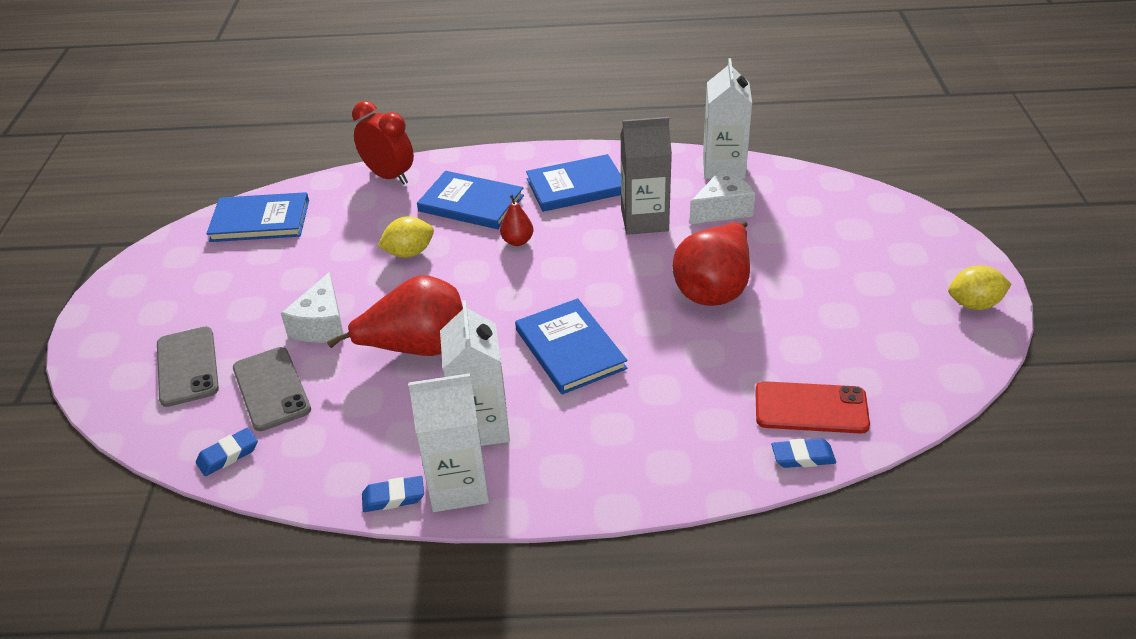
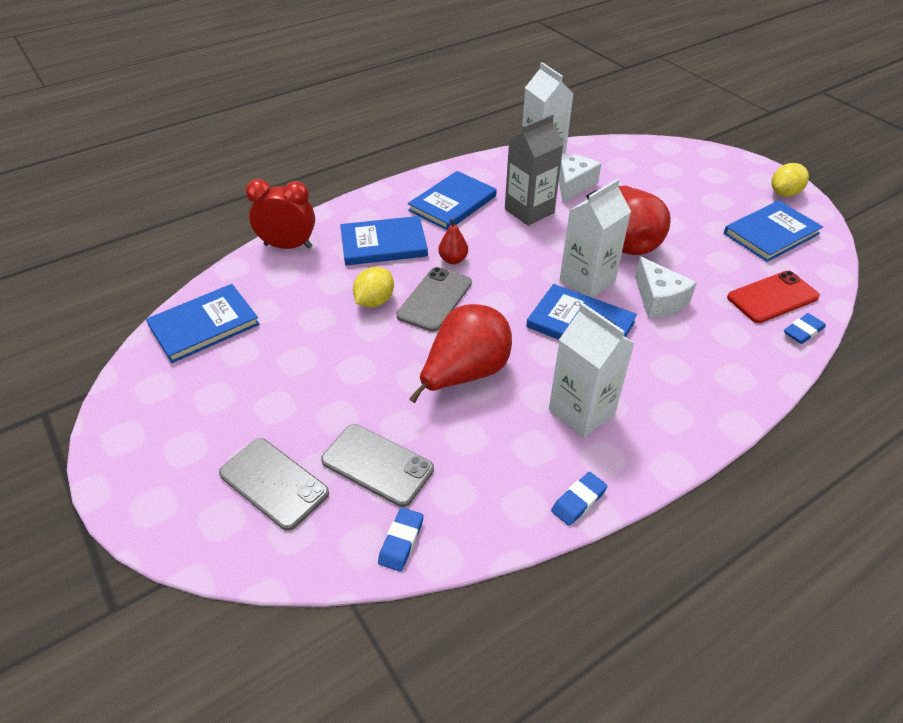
camera: 35 degrees left, 5 degrees up
white cheese [281,272,345,343] -> white cheese moved to [635,256,697,318]
white carton [408,373,489,512] -> white carton moved to [560,179,631,298]
none -> grey phone [396,267,472,332]
none -> blue book [724,201,823,262]

